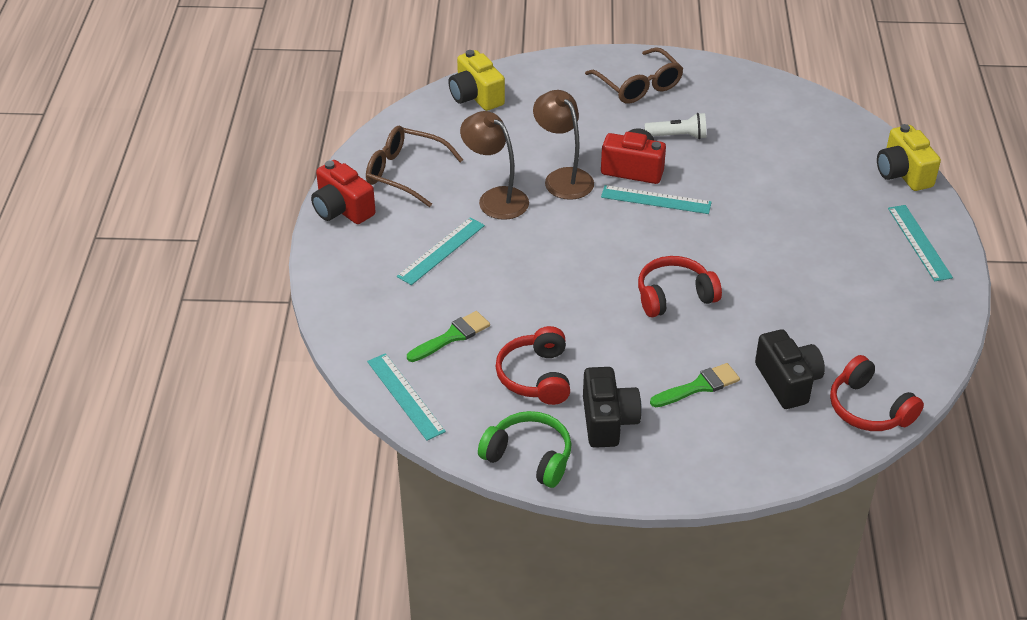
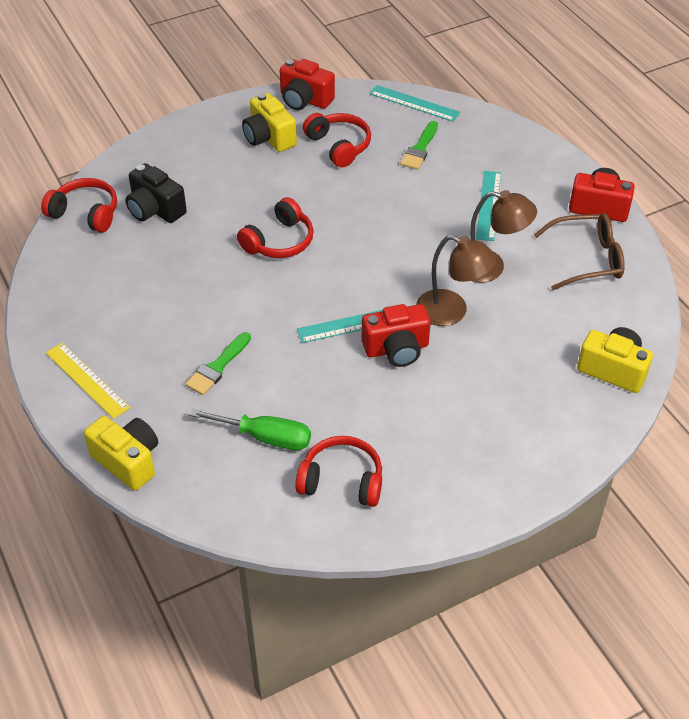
camera: 150 degrees right, 5 degrees up
green headphones [478,411,572,488] -> red camera [280,59,335,110]
black camera [583,367,642,448] -> yellow camera [242,93,297,152]
brown glasses [585,47,683,104] -> none
white flashlight [645,113,707,139] -> none
green brush [650,363,740,407] -> green brush moved to [185,332,251,395]
turquoise ruler [888,205,953,282] -> yellow ruler [46,343,130,419]
none -> green screwdriver [189,409,311,450]
none -> red headphones [295,436,382,507]

